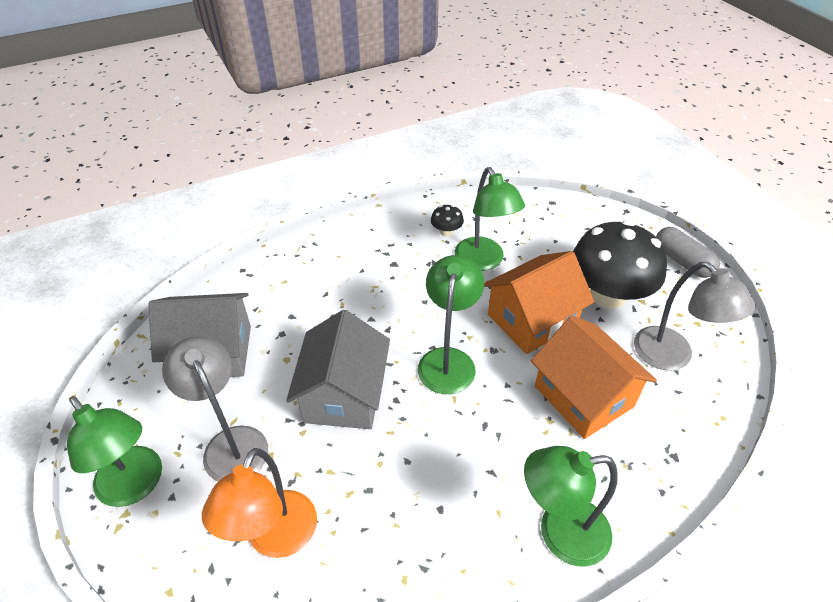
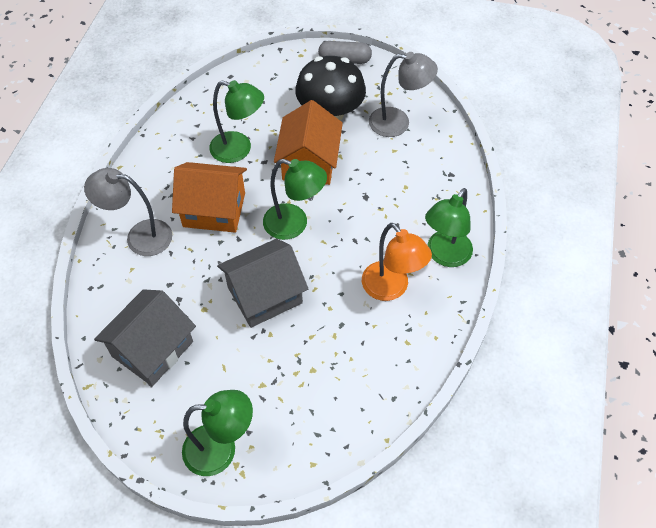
camera: 50 degrees left, 10 degrees up
grey lamp [162,336,268,481] -> grey lamp moved to [84,168,172,256]
orange lamp [202,448,317,558] -> orange lamp moved to [362,223,432,301]
grey house [286,310,390,429] -> grey house turned 75 degrees counterclockwise [217,239,308,328]
green lamp [418,255,484,394] -> green lamp turned 150 degrees clockwise [263,159,327,240]
black mushroom [431,205,464,236] -> none
orange house [531,316,657,439] -> orange house moved to [172,162,247,232]

